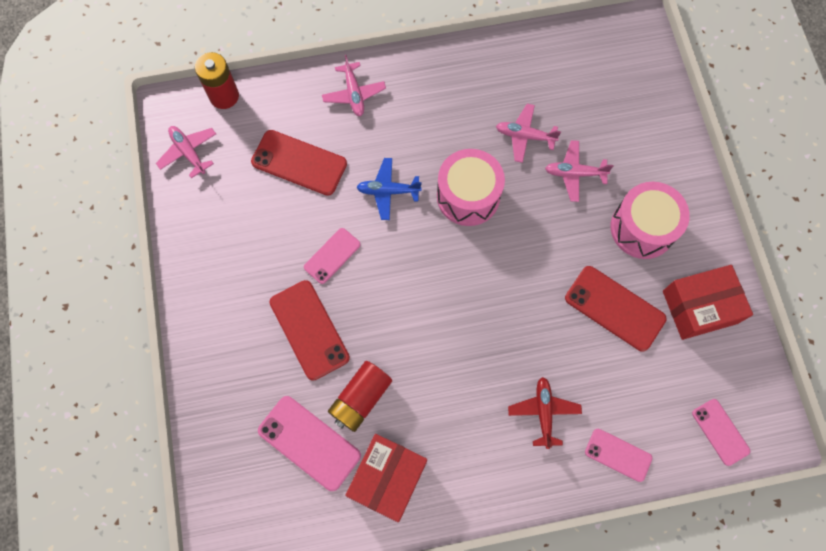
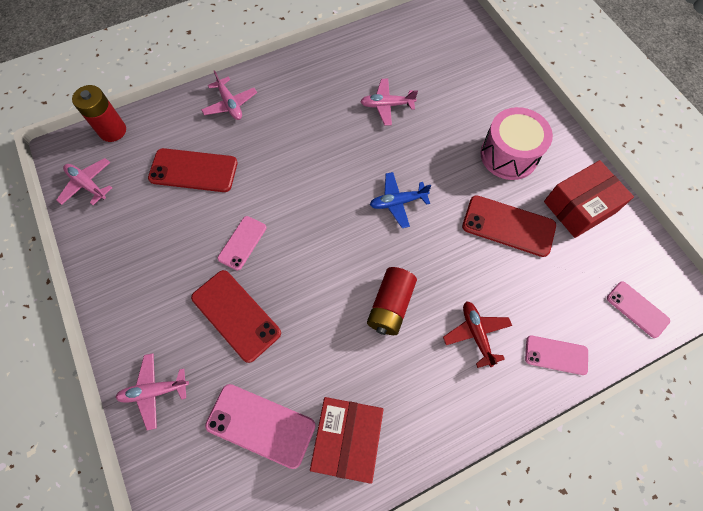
camera: 15 degrees left, 5 degrees down
red battery [328,361,392,432] -> red battery moved to [367,267,417,335]
blue plane [357,158,422,220] -> blue plane moved to [370,172,431,228]
pink drum [437,149,505,226] -> none
pink plane [545,140,614,202] -> pink plane moved to [115,353,189,430]

